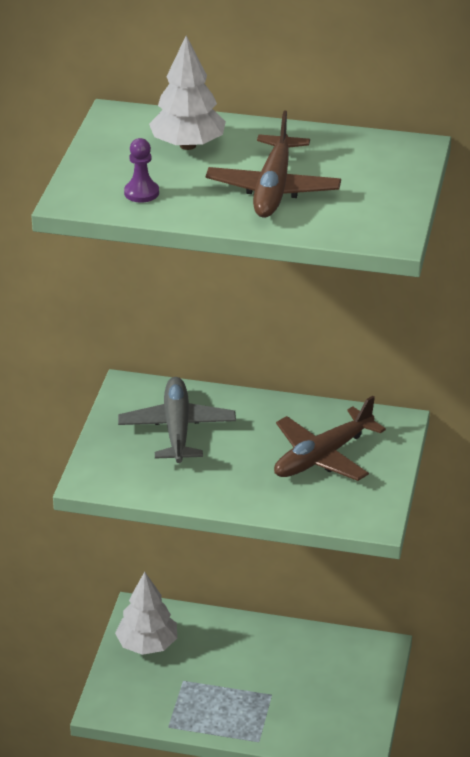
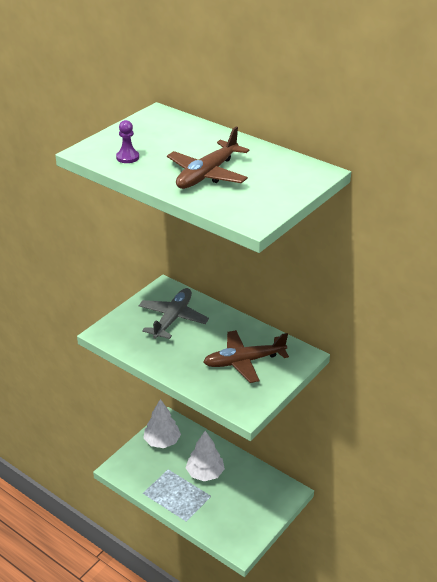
camera: 25 degrees right, 0 degrees up
white tree [149,36,226,150] -> white tree moved to [186,431,225,481]

